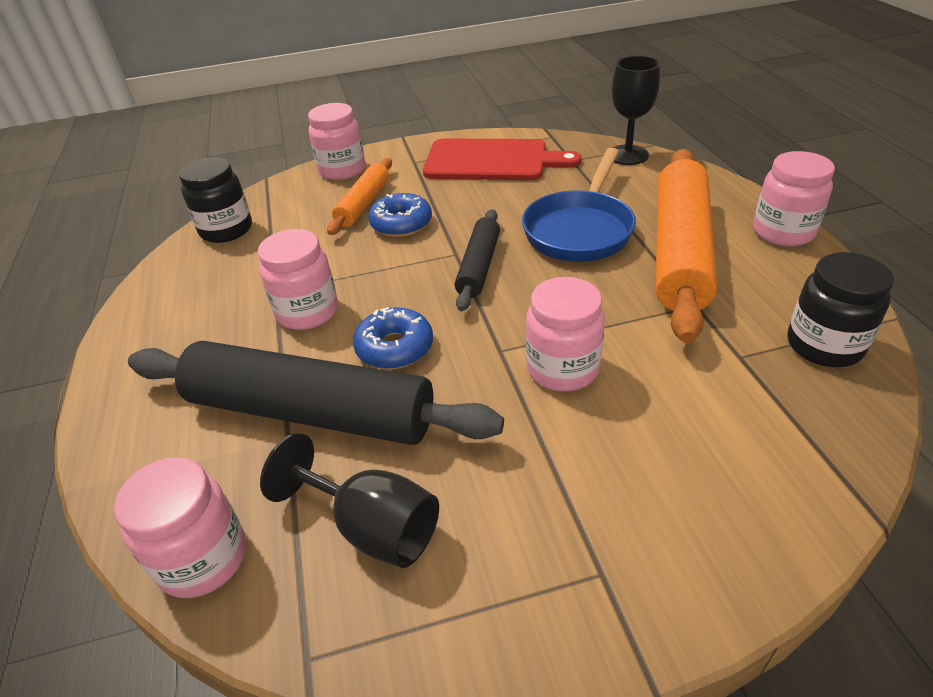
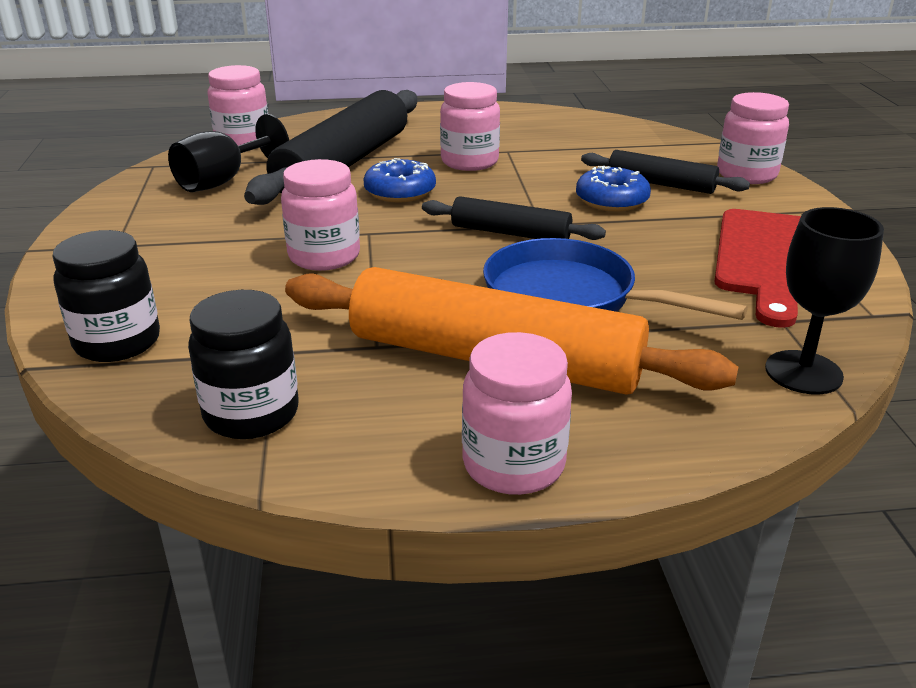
camera: 95 degrees right, 10 degrees down
black jar [179,157,252,243] -> black jar moved to [52,230,160,362]
orange rolling pin [327,158,392,235] -> black rolling pin [581,150,750,194]

